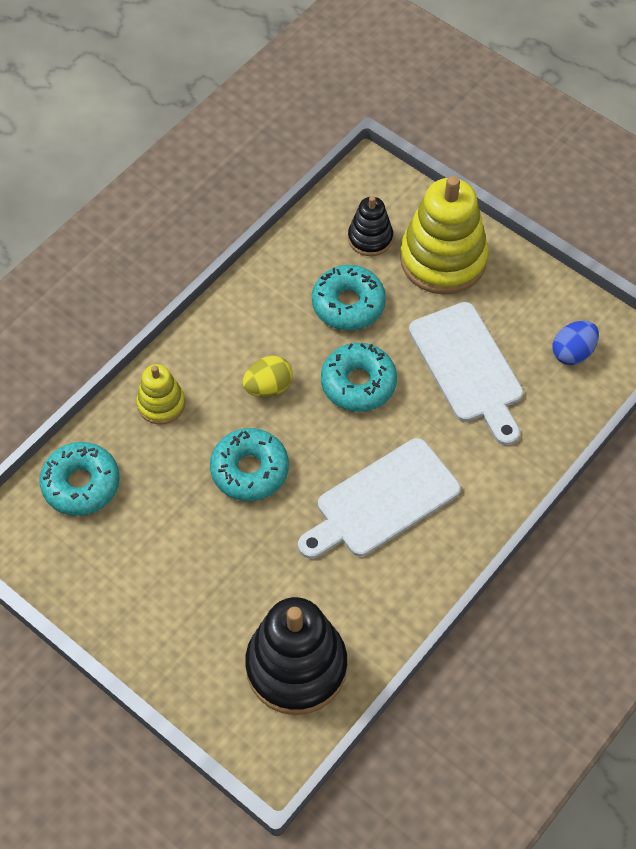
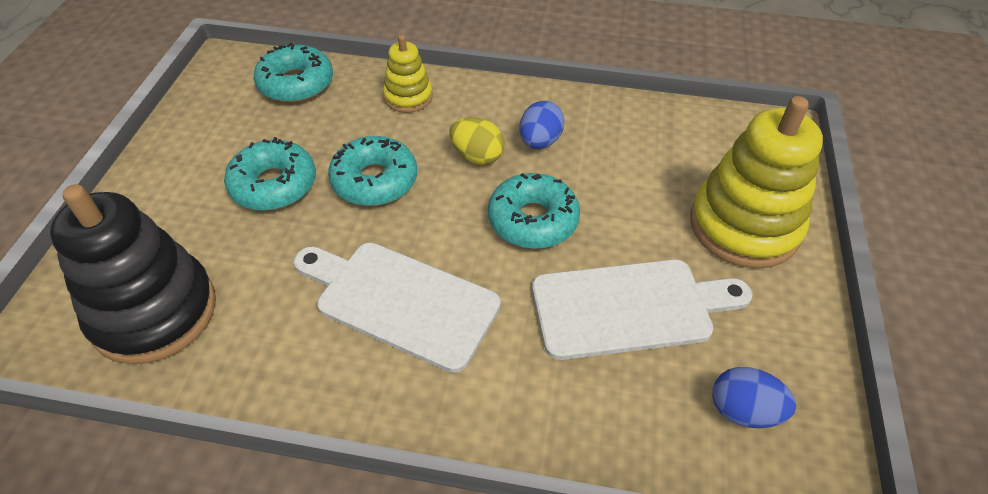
camera: 60 degrees right, 10 degrees down
turquoise donut [312,265,386,331] -> turquoise donut moved to [224,137,316,211]
black stacking toy [348,196,393,256] -> none
white cutting board [409,302,523,445] -> white cutting board turned 135 degrees counterclockwise [532,259,752,360]
none -> blue egg [519,101,565,149]

